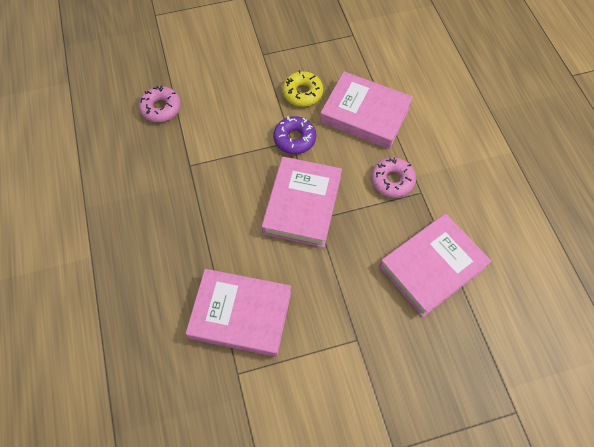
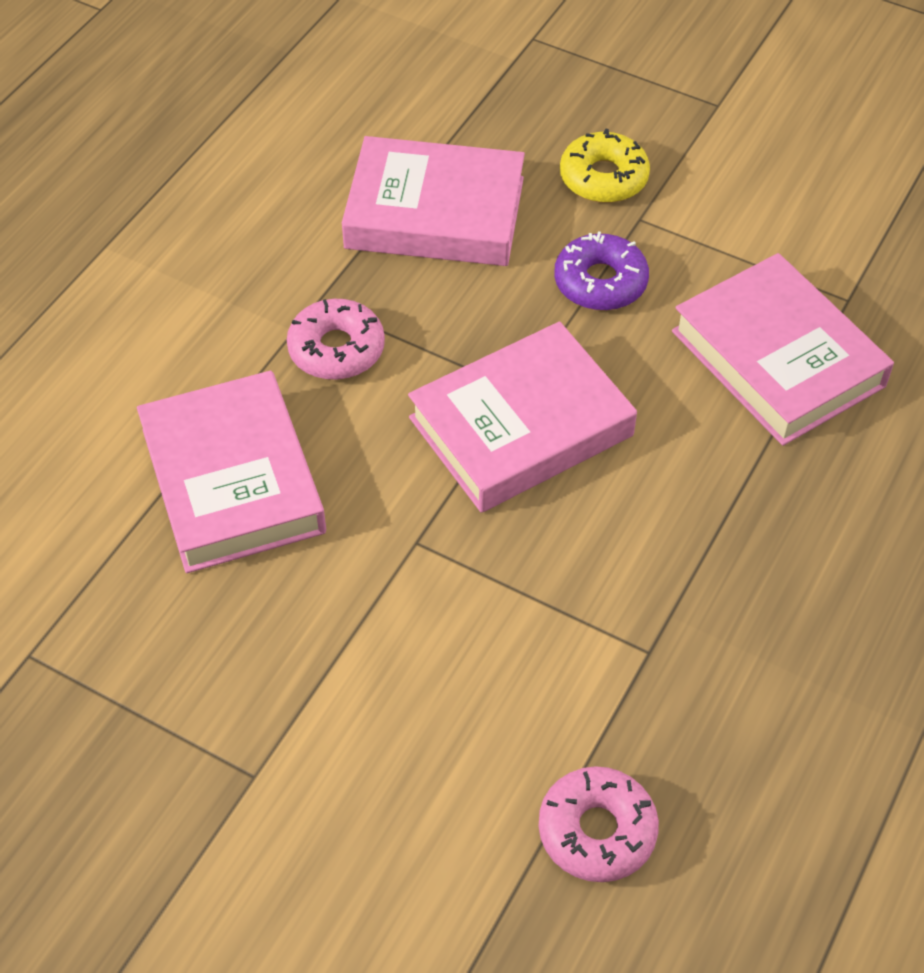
camera: 135 degrees left, 10 degrees down
purple donut [273,116,316,154] -> purple donut moved to [554,231,649,311]
yellow donut [282,70,323,107] -> yellow donut moved to [560,128,650,203]

